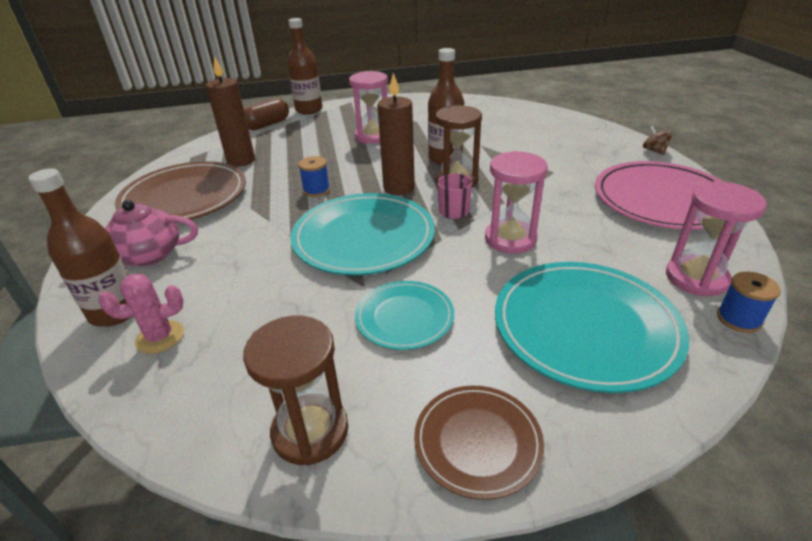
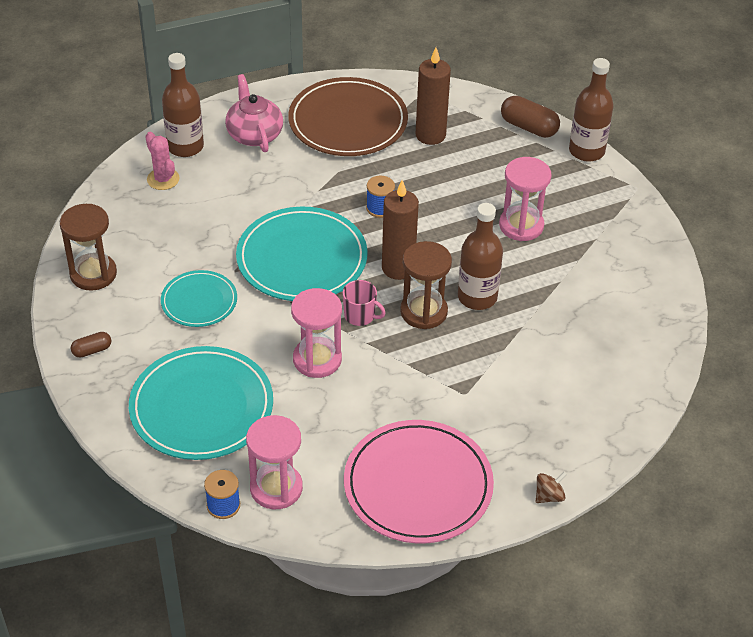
camera: 75 degrees right, 10 degrees up
brown plate [414,386,544,500] -> brown capsule [71,332,112,358]

